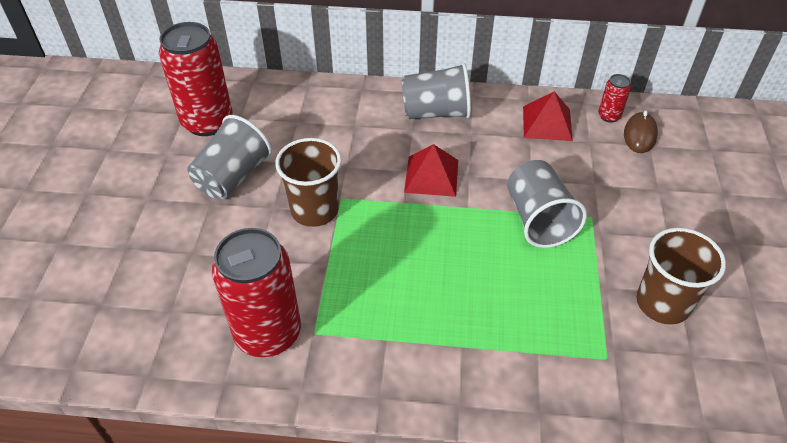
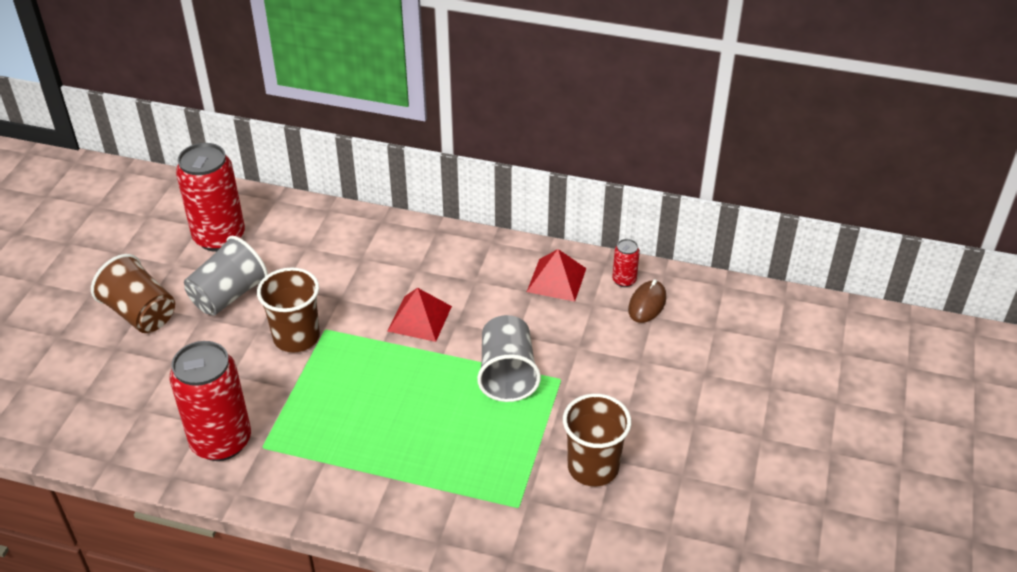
camera: 10 degrees right, 5 degrees down
grey cup [402,63,471,119] -> none
none -> brown cup [91,254,175,333]

